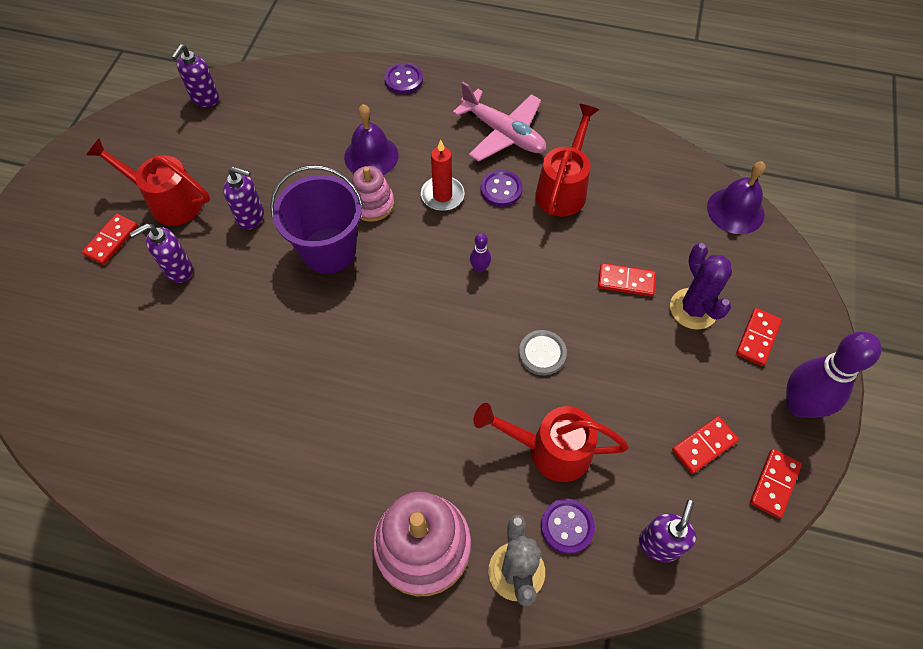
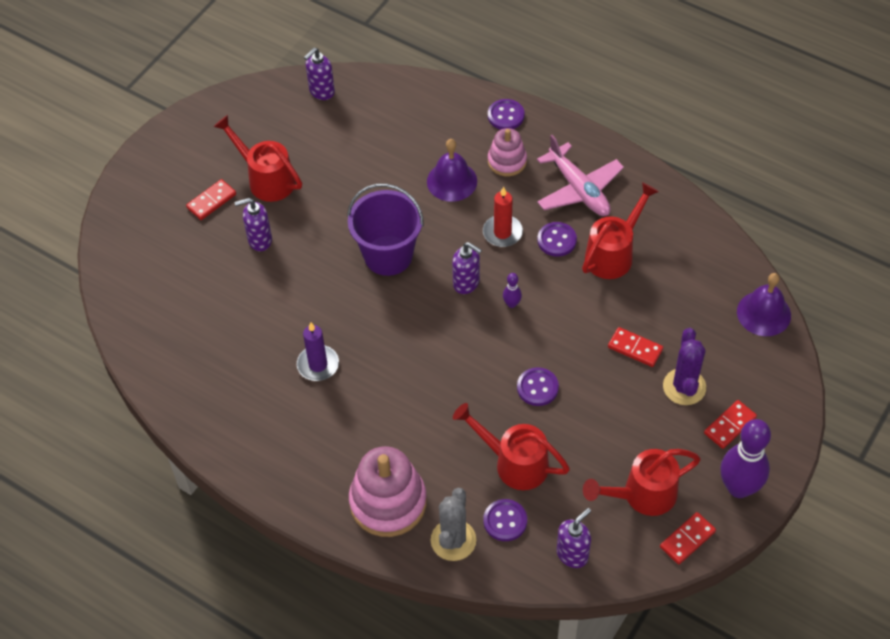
camera: 20 degrees right, 5 degrees down
purple soap dispenser [223,167,264,230] -> purple soap dispenser moved to [452,242,482,294]
pink stacking toy [352,166,394,222] -> pink stacking toy moved to [488,128,527,176]
grey button [519,330,567,375] -> purple button [517,367,559,406]
red domino [672,416,739,474] -> red watering can [583,449,701,516]
none -> purple candle [297,322,339,381]

